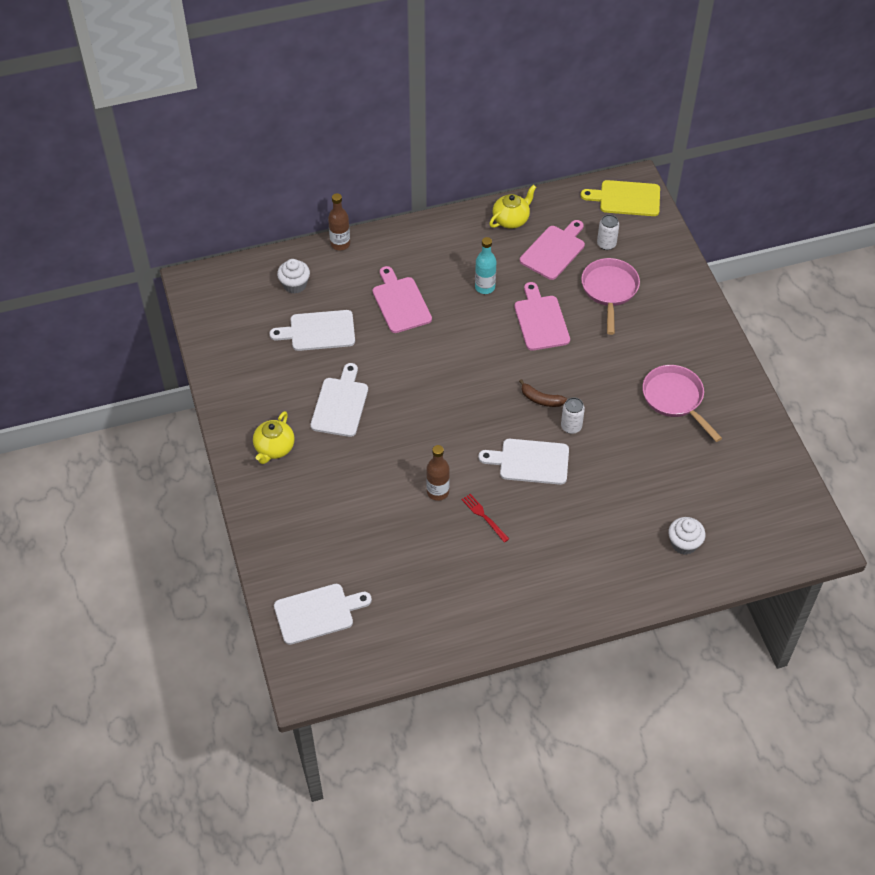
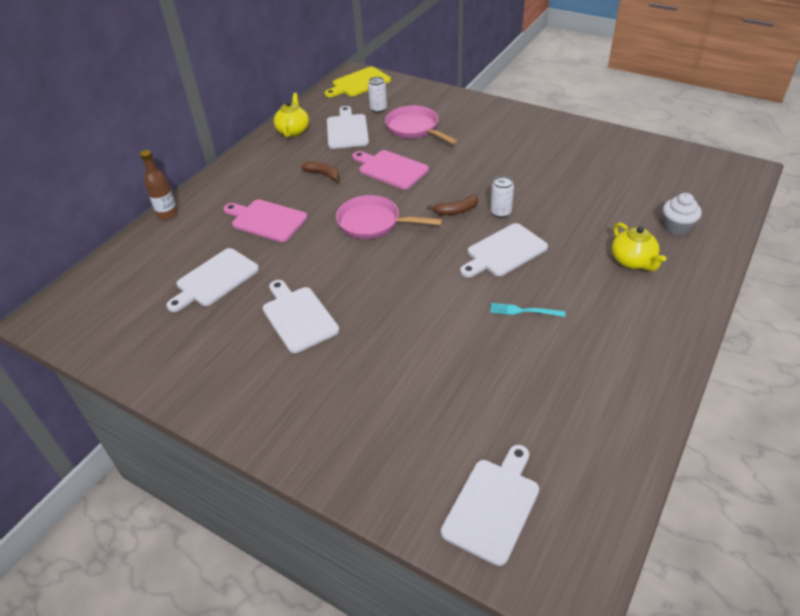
camera: 40 degrees left, 10 degrees down
yellow teapot [253,411,295,464] -> yellow teapot moved to [612,222,666,271]
white cupcake [277,259,310,294] -> none
brown bottle [426,445,450,501] -> none
red fork [462,494,509,543] -> turquoise fork [490,303,565,317]
turquoise bottle [475,237,496,294] -> brown banana [301,161,340,183]
pink cutting board [520,220,585,280] -> white cutting board [327,106,369,149]
pink pan [642,365,722,442] -> pink pan moved to [336,195,443,239]

